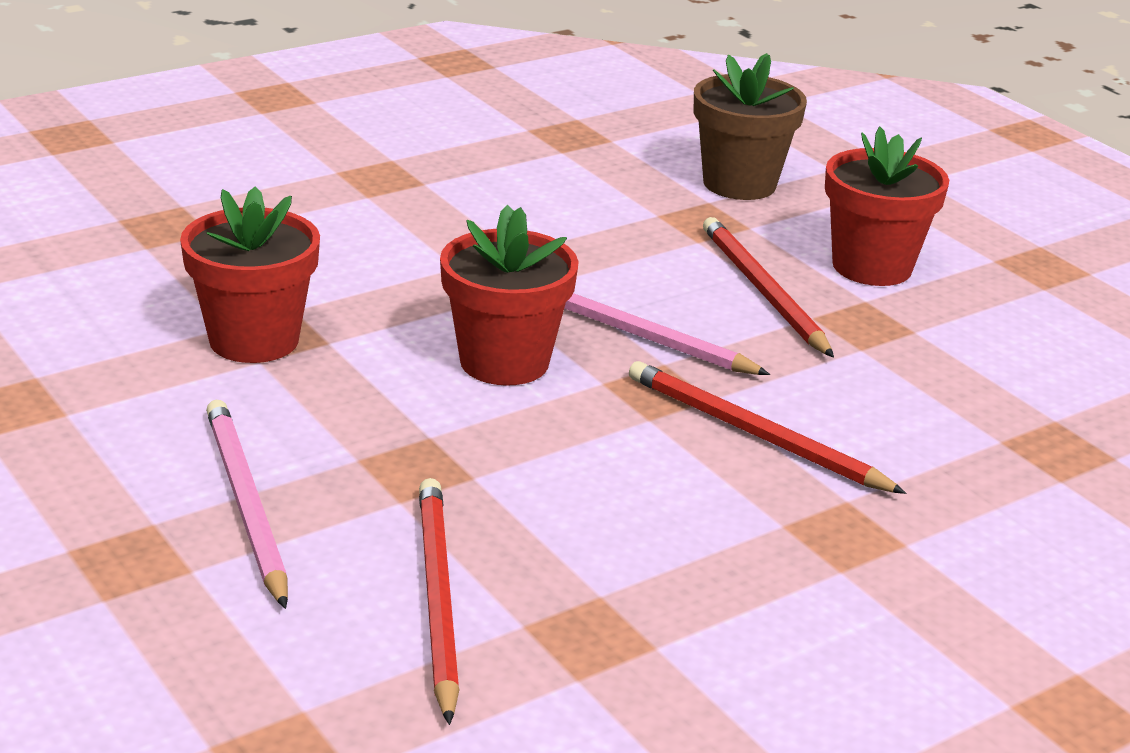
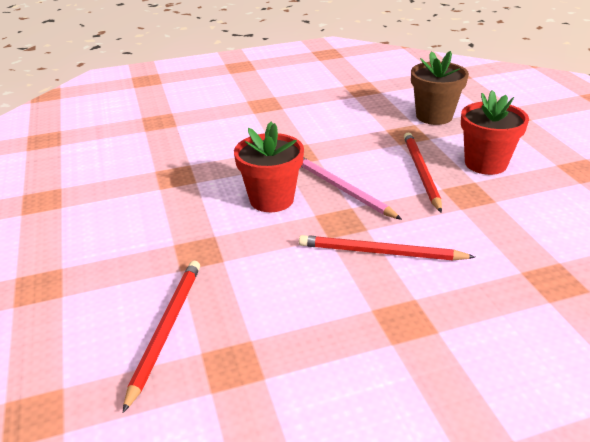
camera: 20 degrees right, 5 degrees up
red flower pot [180,187,320,363] -> none
pink pencil [206,400,288,609] -> none
red pencil [629,361,906,494] -> red pencil turned 45 degrees counterclockwise [299,235,475,261]

